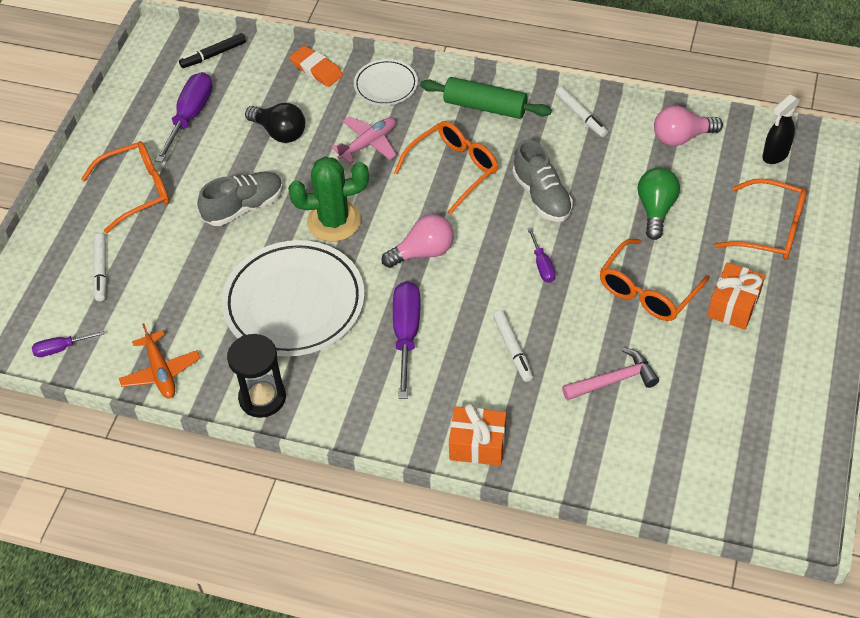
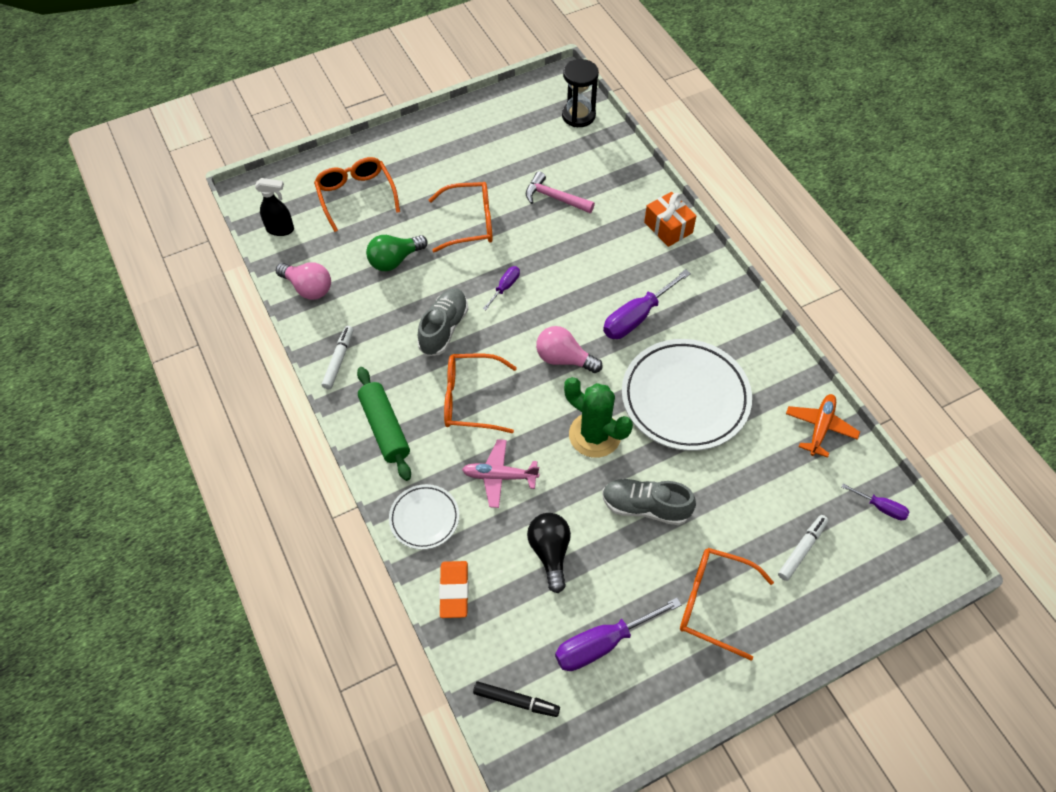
camera: 135 degrees left, 5 degrees up
black hourglass [227,334,286,418] -> black hourglass moved to [562,59,599,127]
white marker [493,310,533,382] -> none
orange gift [707,263,765,330] -> none

